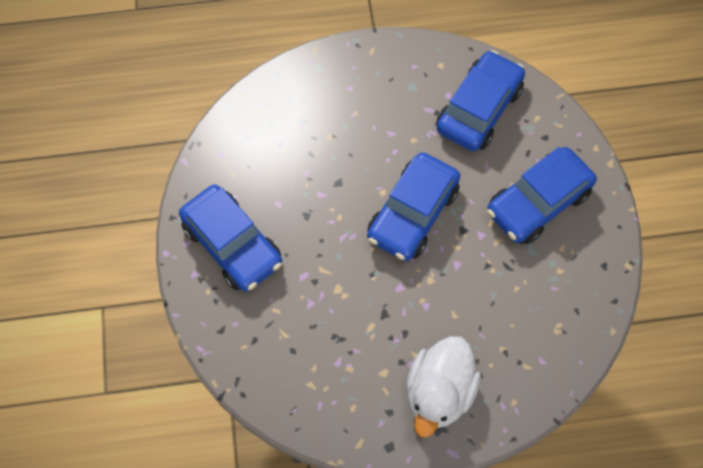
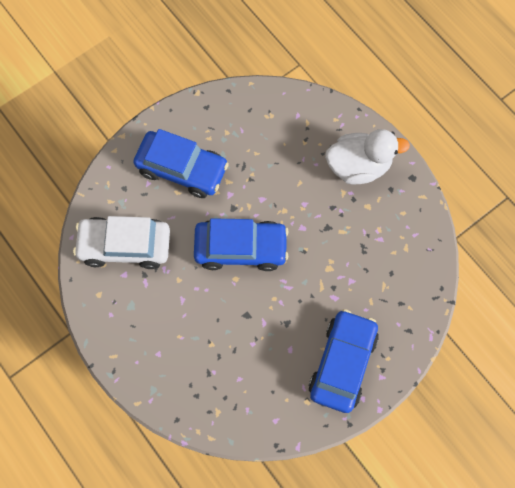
camera: 120 degrees left, 5 degrees up
blue car [436,50,525,151] -> white car [73,216,170,269]

